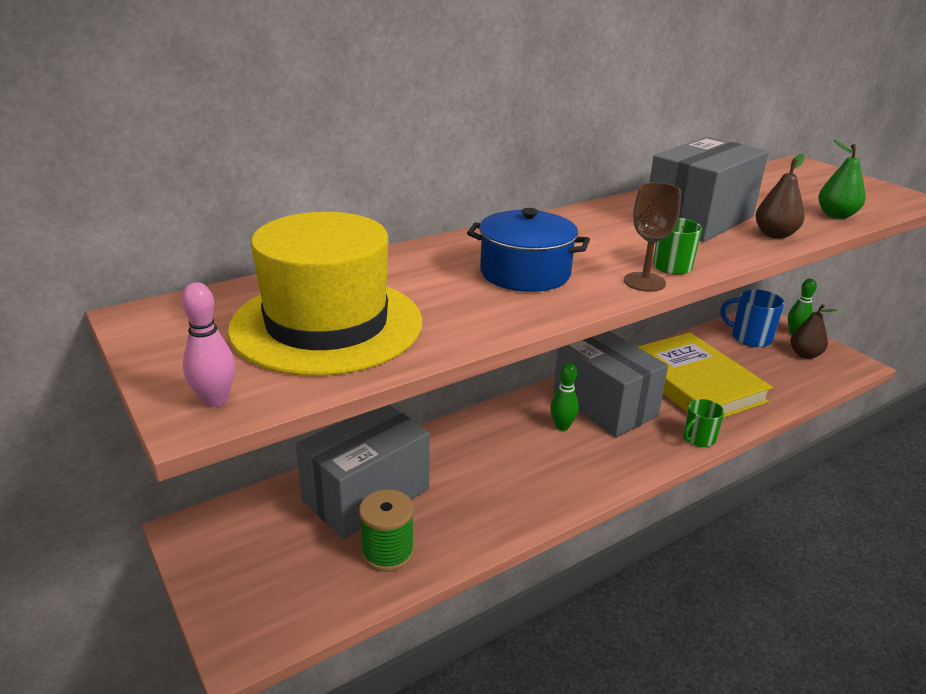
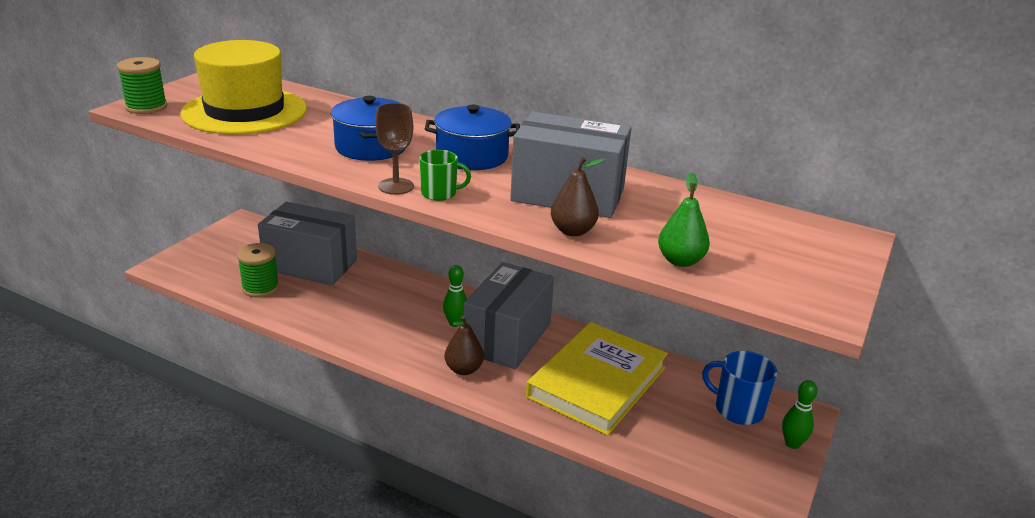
camera: 60 degrees right, 0 degrees up
pink bowling pin [181,282,235,407] -> green spool [117,57,167,114]
green mug [683,399,724,447] -> none
blue mug [720,289,785,347] -> blue mug turned 60 degrees counterclockwise [702,351,777,425]
brown pear [790,304,837,359] -> brown pear moved to [444,316,484,375]
none -> blue pot [425,105,520,170]

